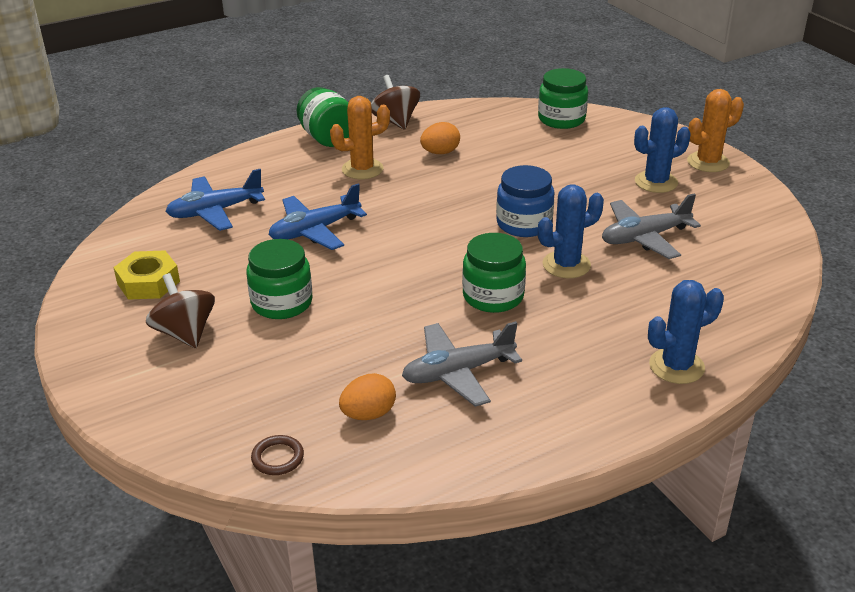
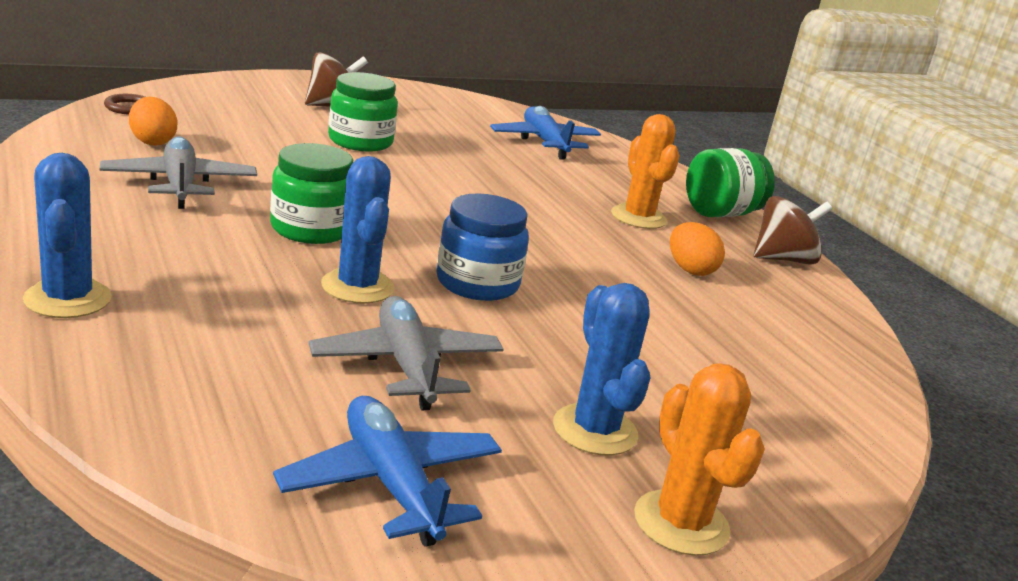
camera: 90 degrees right, 10 degrees down
yellow nut [113,250,180,300] -> none
blue plane [269,183,367,250] -> blue plane moved to [273,396,502,547]
green jar [538,68,588,129] -> none

